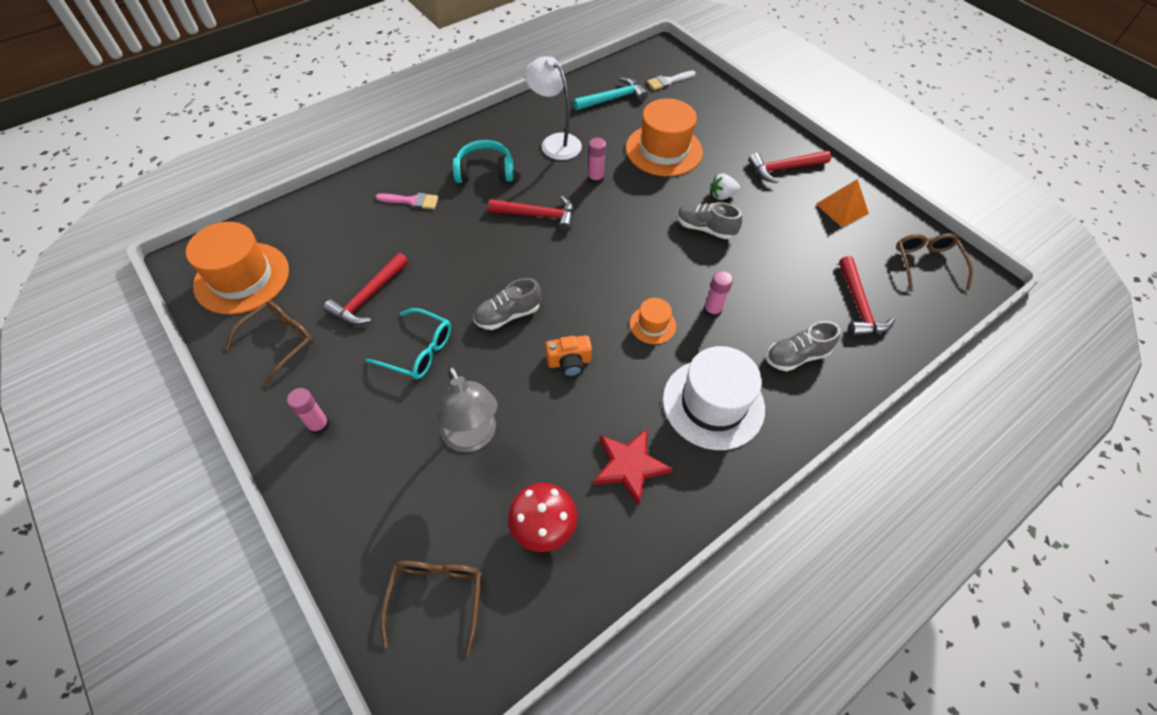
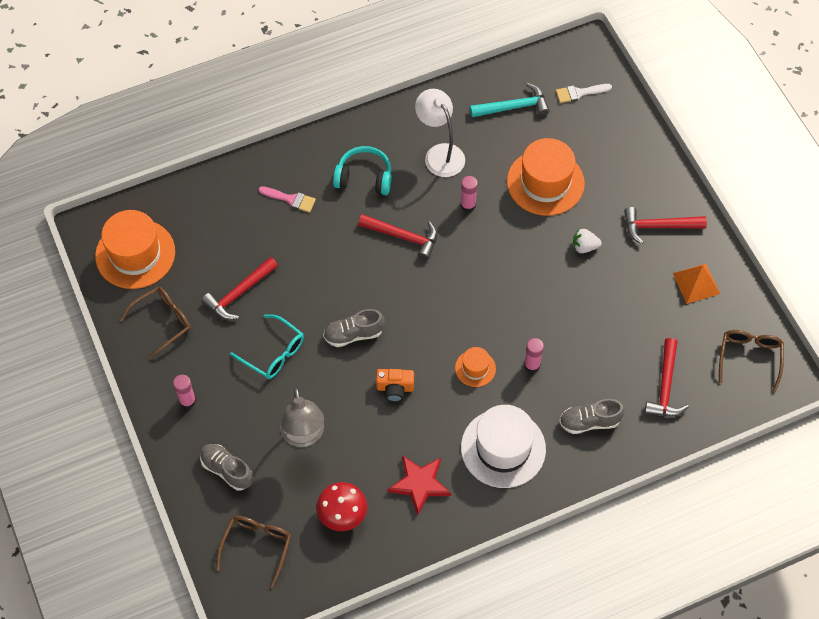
camera: 15 degrees right, 5 degrees up
grey shoe [677,202,742,239] -> grey shoe moved to [200,444,253,491]

